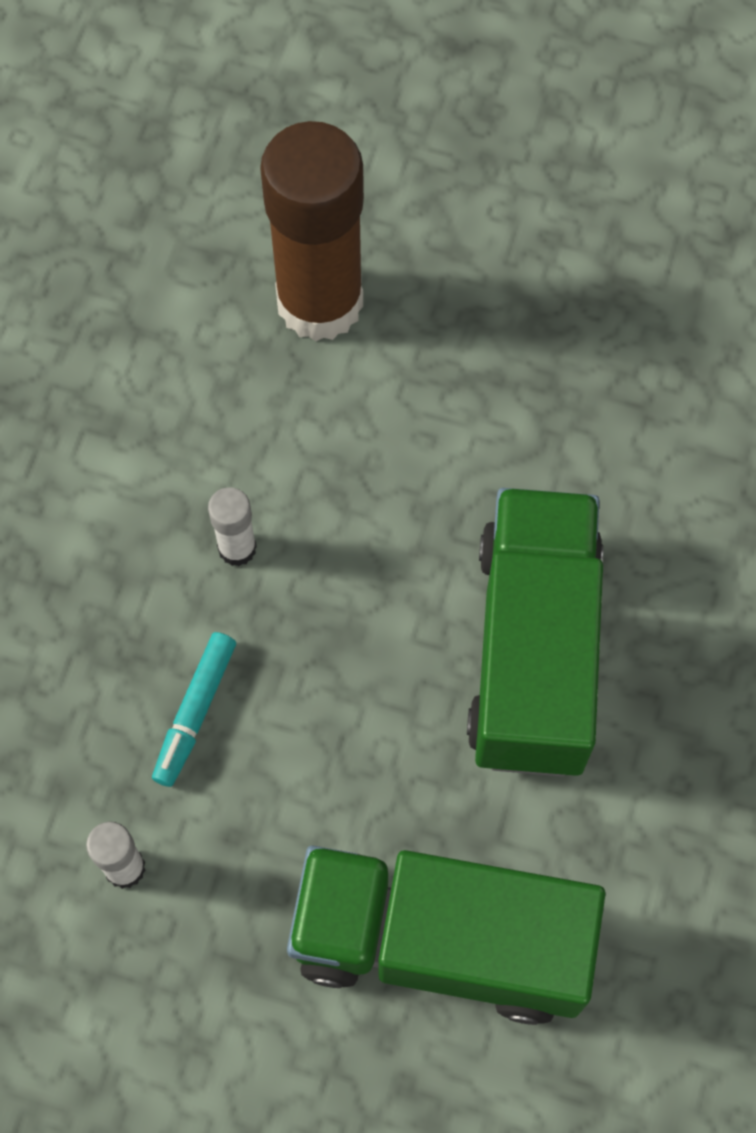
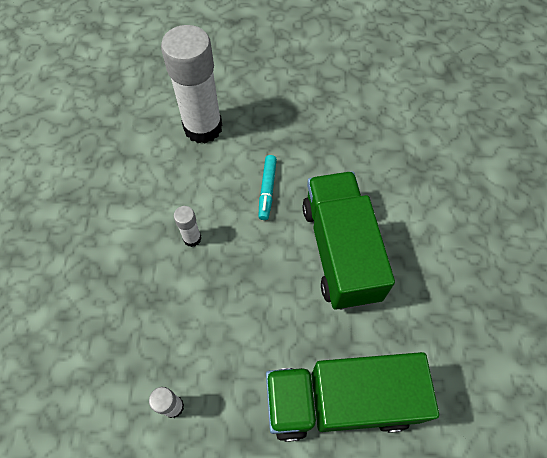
camera: 15 degrees left, 5 degrees down
turquoise marker [152,632,236,787] -> turquoise marker moved to [258,155,277,220]
brown glue stick [260,121,364,341] -> white glue stick [161,25,222,144]

